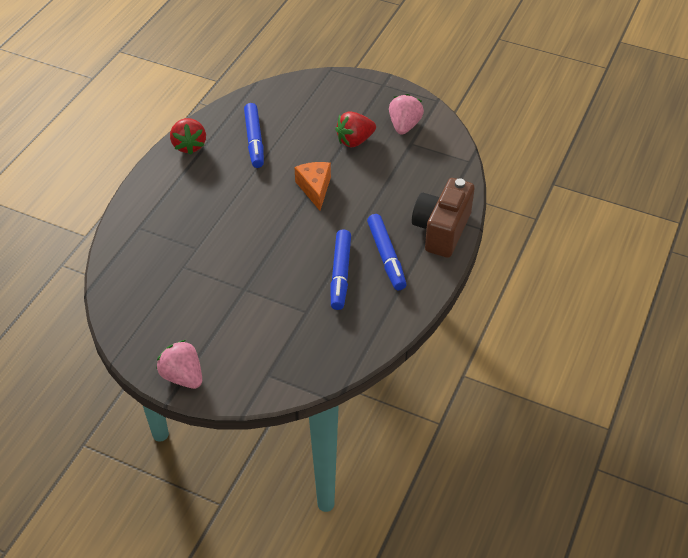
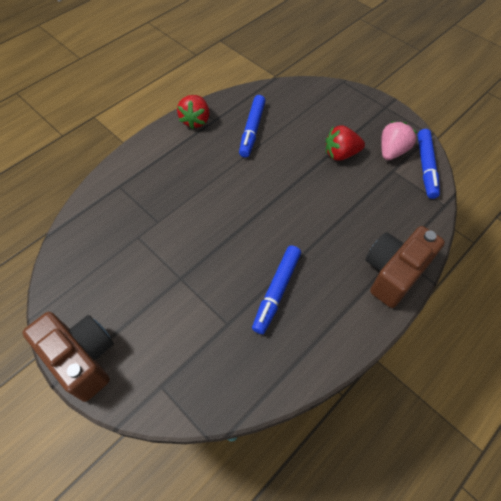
camera: 20 degrees right, 10 degrees up
pink strawberry [157,340,202,389] -> brown camera [22,312,114,402]
orange cheese [294,162,331,211] -> none
blue marker [367,214,407,290] -> blue marker moved to [417,129,440,199]

